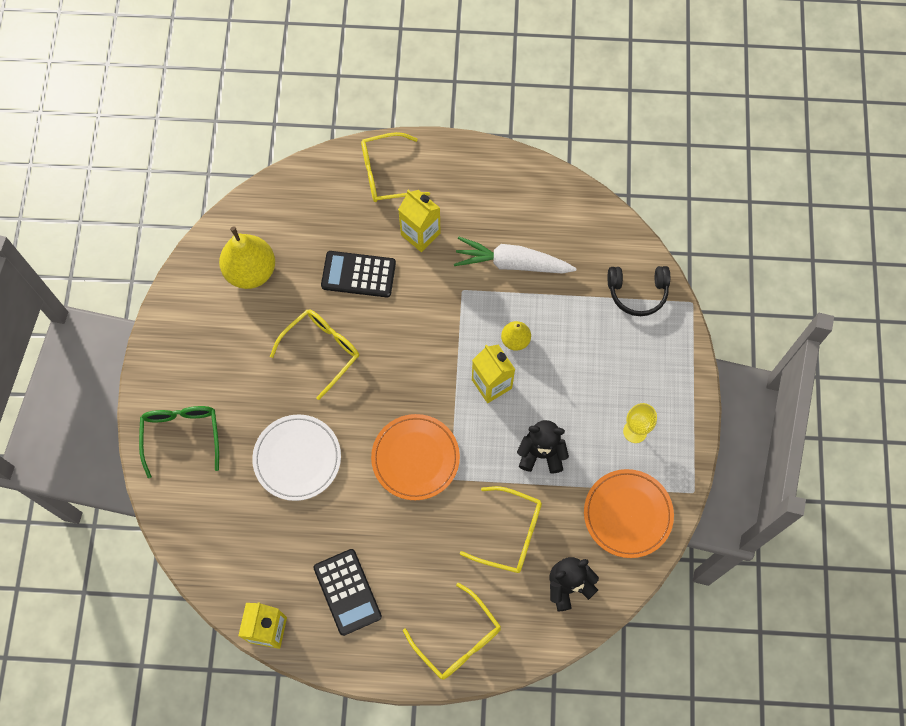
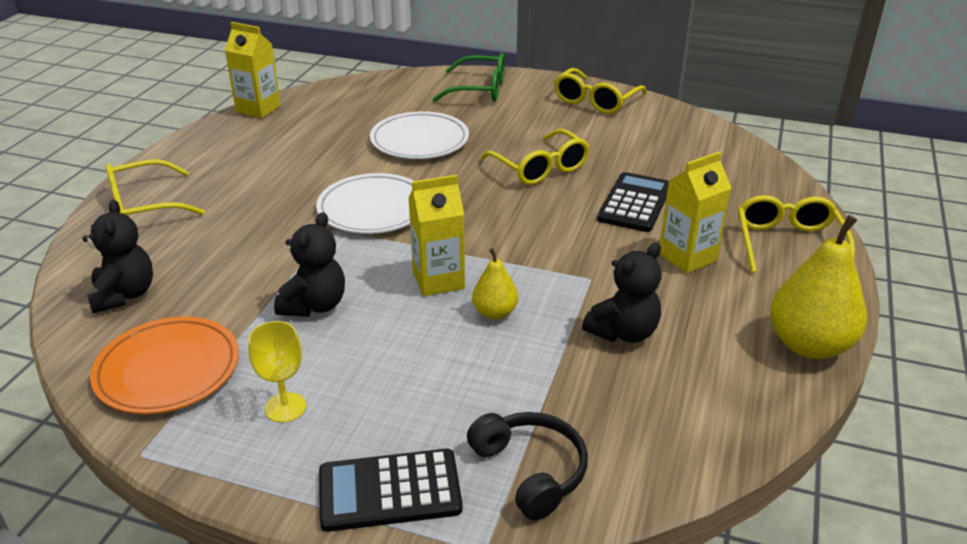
camera: 105 degrees right, 35 degrees down
yellow pear [219,226,275,289] -> yellow pear moved to [770,215,867,359]
black calculator [313,549,382,636] -> black calculator moved to [319,449,463,532]
orange plate [371,414,460,500] -> white plate [316,173,414,234]
white carrot [454,237,577,274] -> black teddy bear [582,243,662,343]
yellow glasses [460,486,542,573] -> yellow glasses moved to [554,68,647,114]
black headphones [608,266,670,316] -> black headphones turned 135 degrees clockwise [467,412,588,520]

